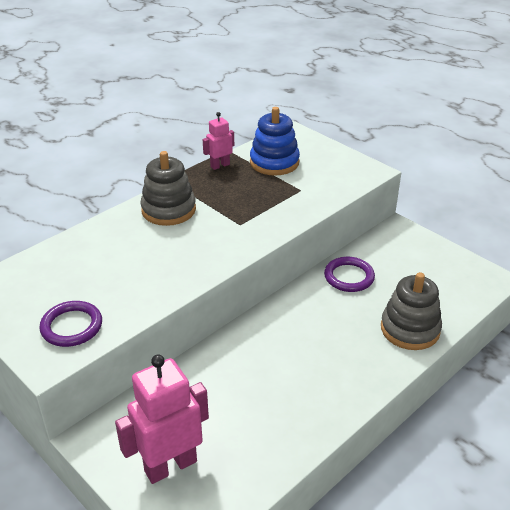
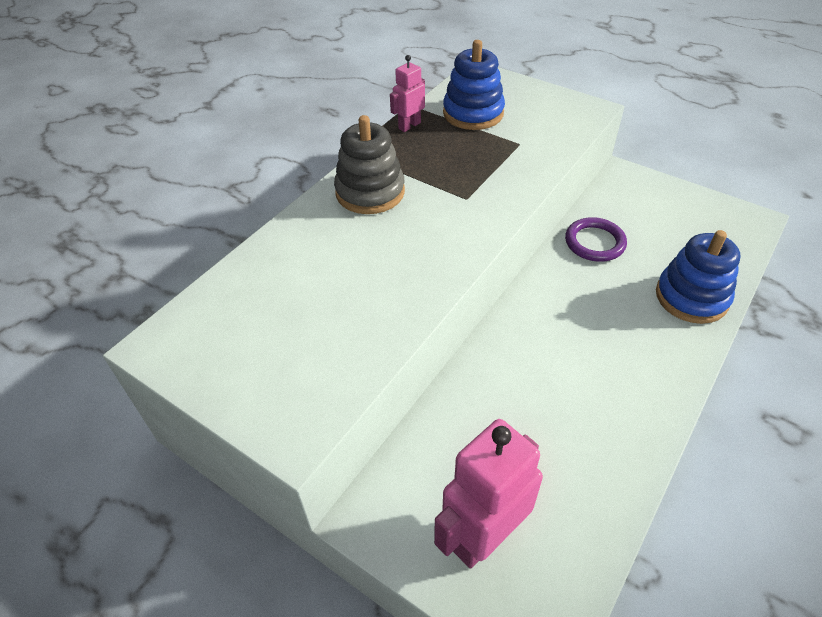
camera: 10 degrees left, 10 degrees up
purple ring [39,301,102,347] -> none
grey stacking toy [381,272,442,350] -> blue stacking toy [656,230,740,324]

